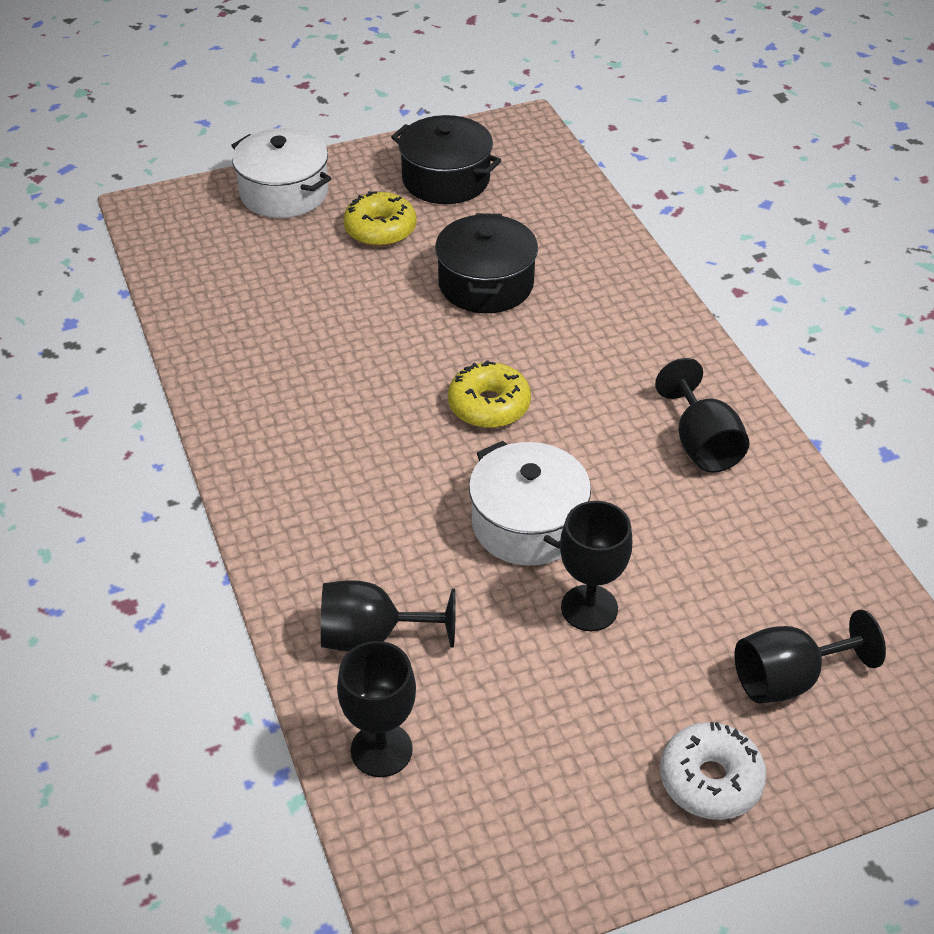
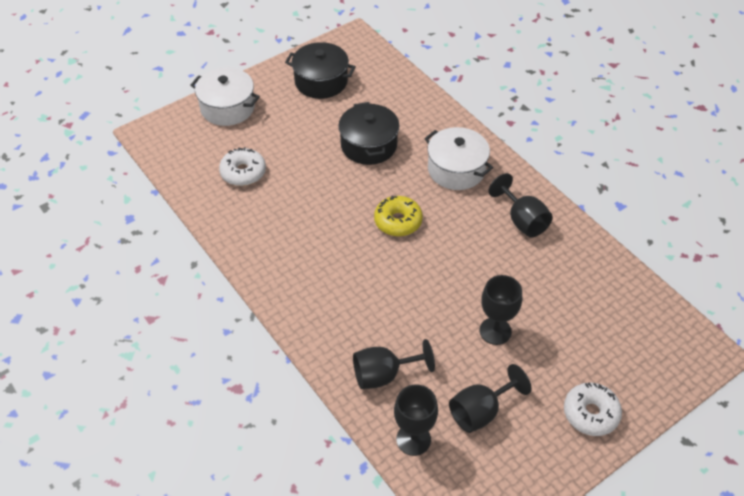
camera: 15 degrees left, 5 degrees up
yellow donut [343,191,417,247] -> none
white pot [469,441,591,566] -> white pot moved to [424,127,493,190]
black goblet [735,610,886,703] -> black goblet moved to [449,364,531,433]
none -> white donut [219,147,266,186]

